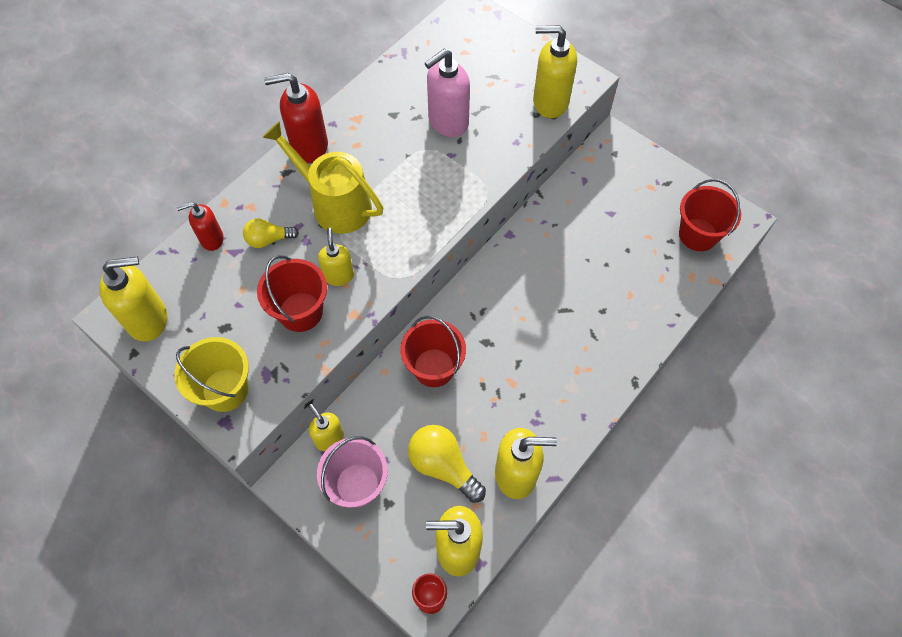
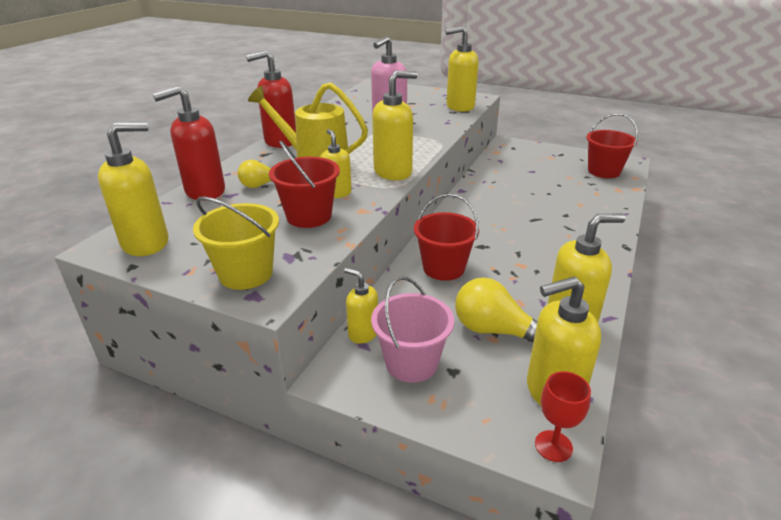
camera: 15 degrees left, 30 degrees down
red soap dispenser [177,202,224,251] -> red soap dispenser [153,86,225,200], size x1.67
none -> yellow soap dispenser [372,71,417,180]

